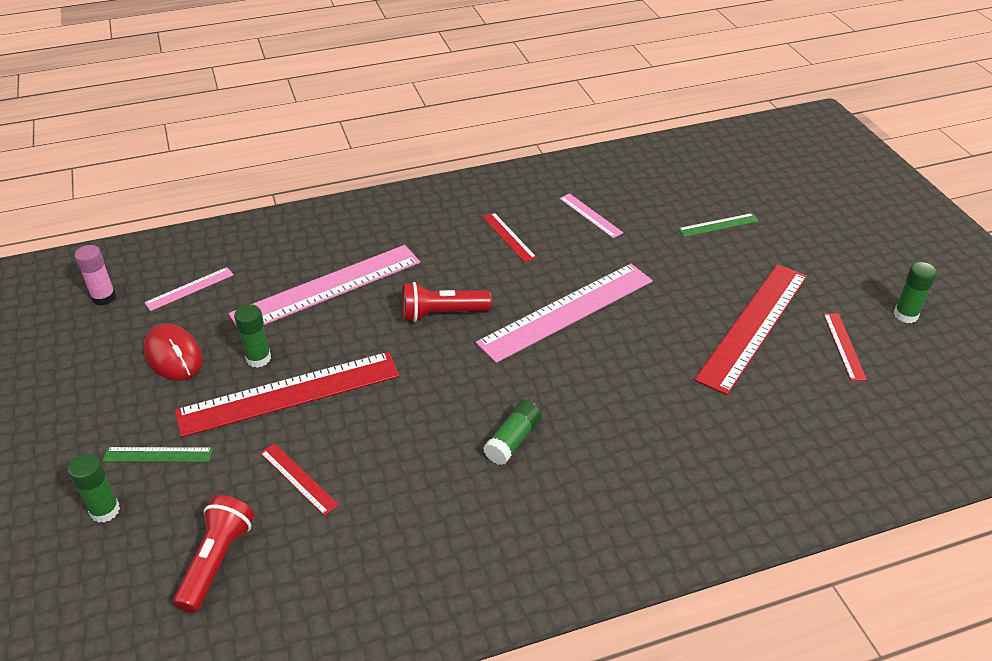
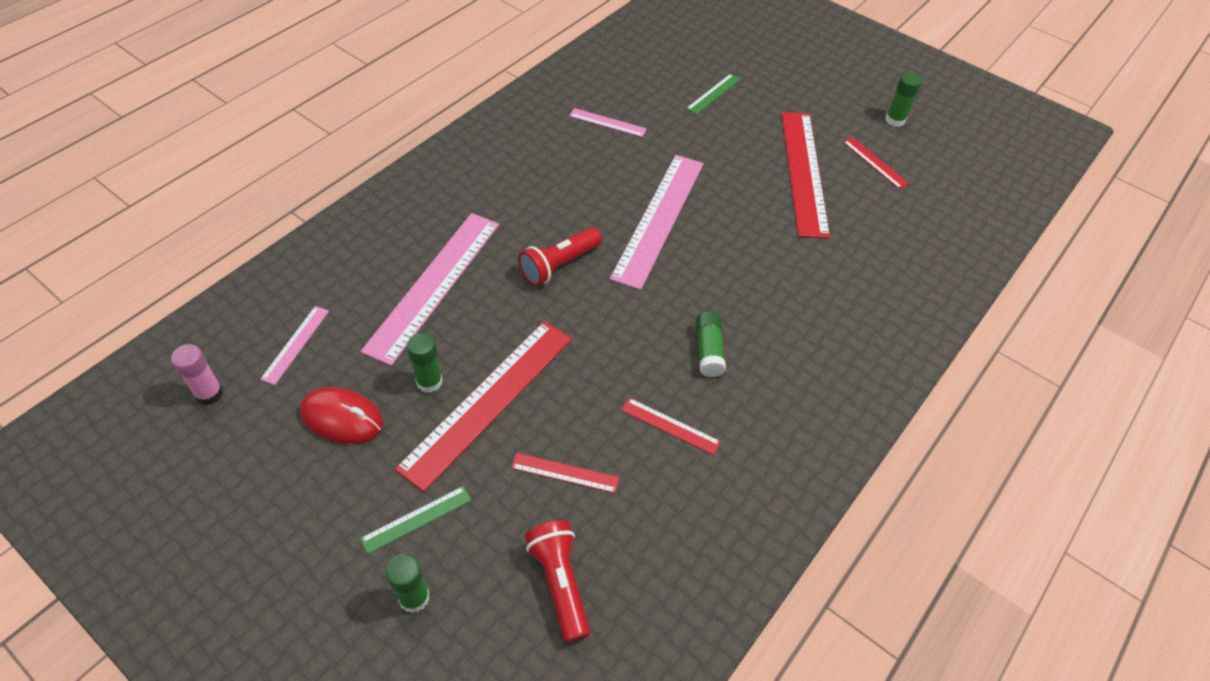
camera: 35 degrees left, 10 degrees up
red ruler [483,213,537,262] -> red ruler moved to [621,398,721,455]

